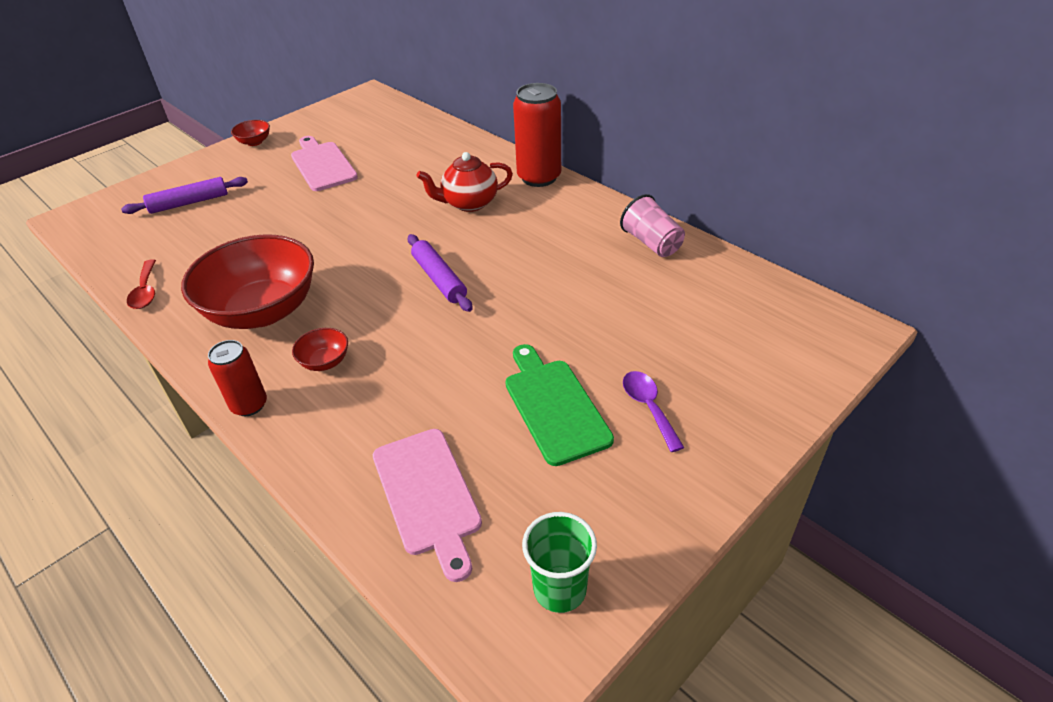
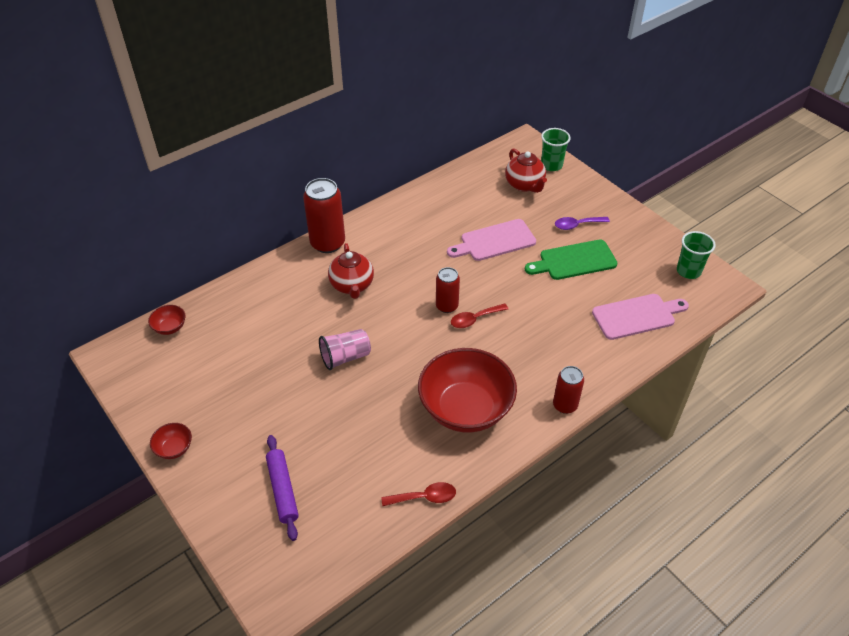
camera: 85 degrees left, 5 degrees up
pink cutting board [291,136,358,191] -> pink cutting board moved to [447,219,536,261]
red bowl [292,328,348,371] -> red bowl moved to [148,305,185,335]
purple rolling pin [408,234,472,312] -> red can [436,267,460,313]
pink cup [620,194,685,257] -> pink cup moved to [319,329,371,370]
none -> red spoon [451,303,508,328]
none -> red teapot [505,149,547,193]
none -> green cup [541,128,571,171]

